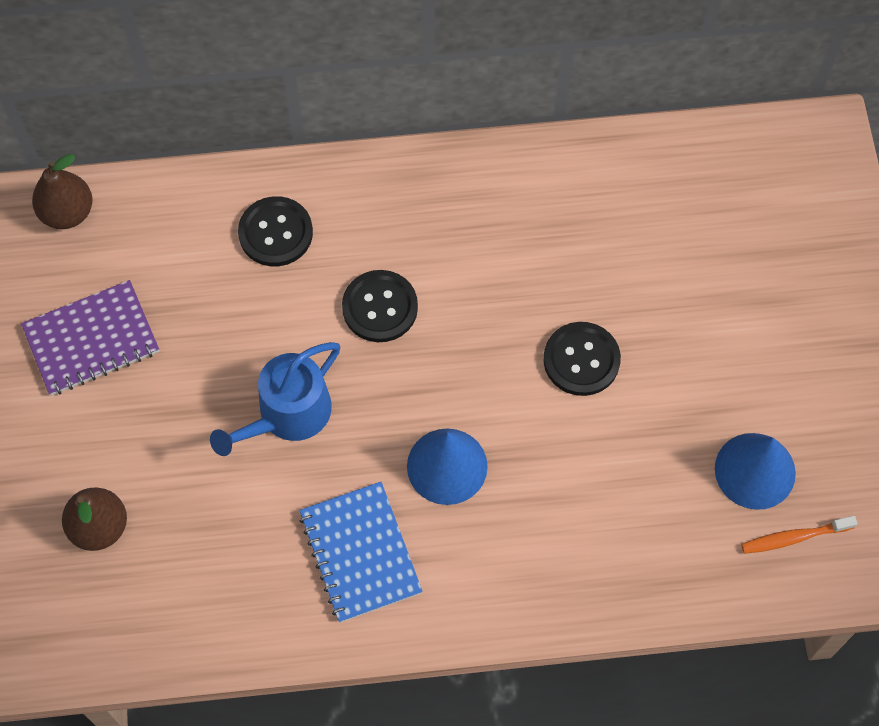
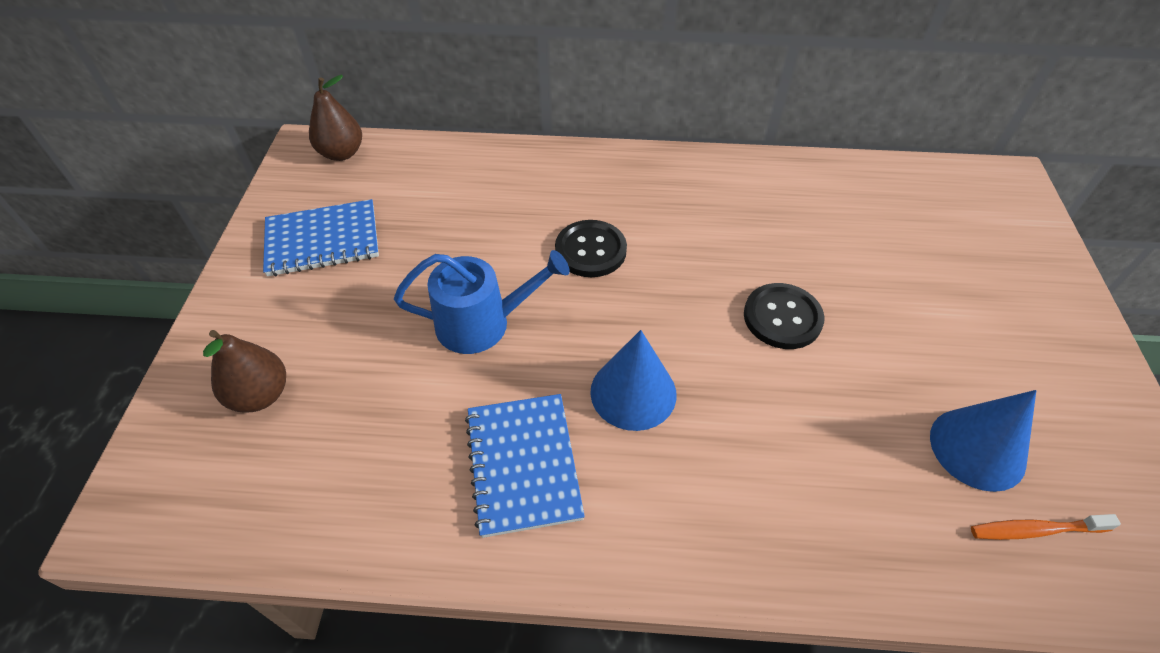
camera: 10 degrees right, 15 degrees down
purple notebook [21,280,159,396] -> blue notebook [263,199,379,276]
blue watering can [210,342,340,456] -> blue watering can turned 150 degrees counterclockwise [394,250,570,354]
black button [238,196,313,266] -> none

